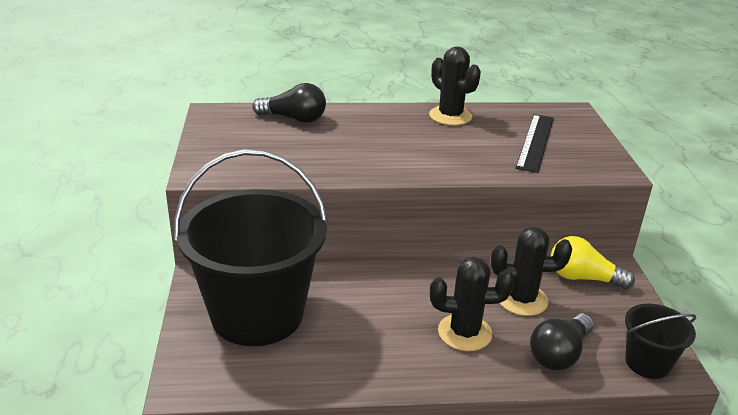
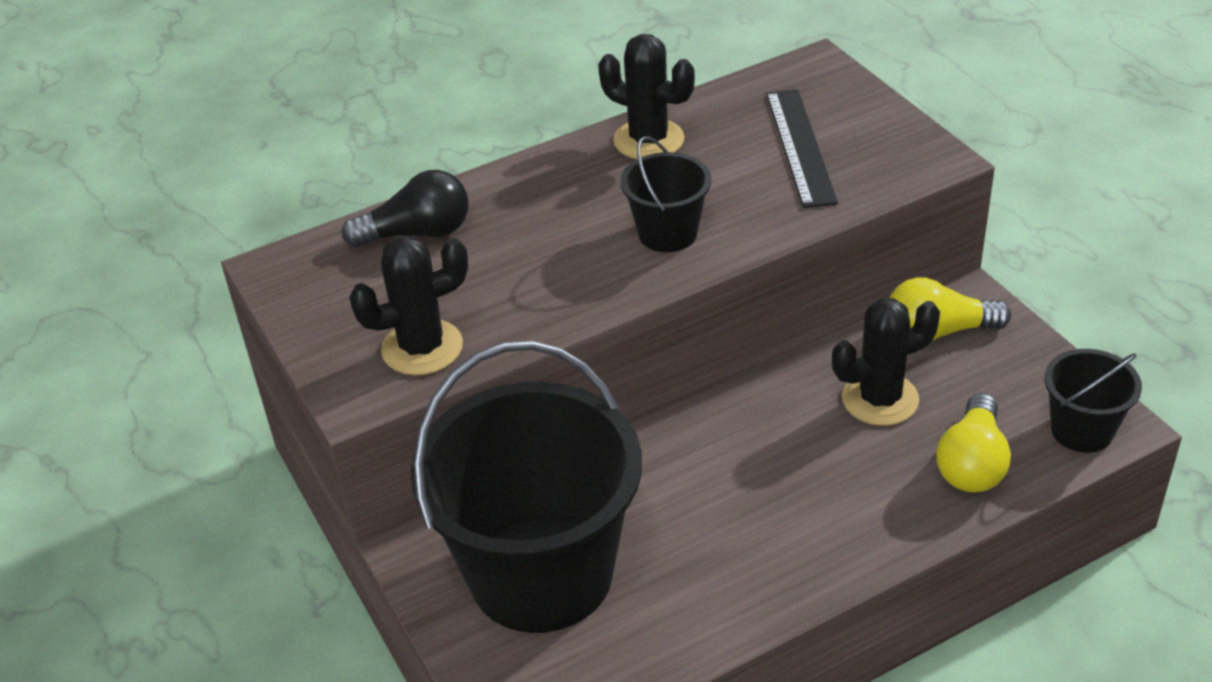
camera: 20 degrees left, 10 degrees up
black cactus [430,257,515,351] -> black cactus moved to [349,236,468,375]
black light bulb [530,313,594,370] -> yellow light bulb [936,393,1011,492]
none -> black bucket [620,136,712,252]

